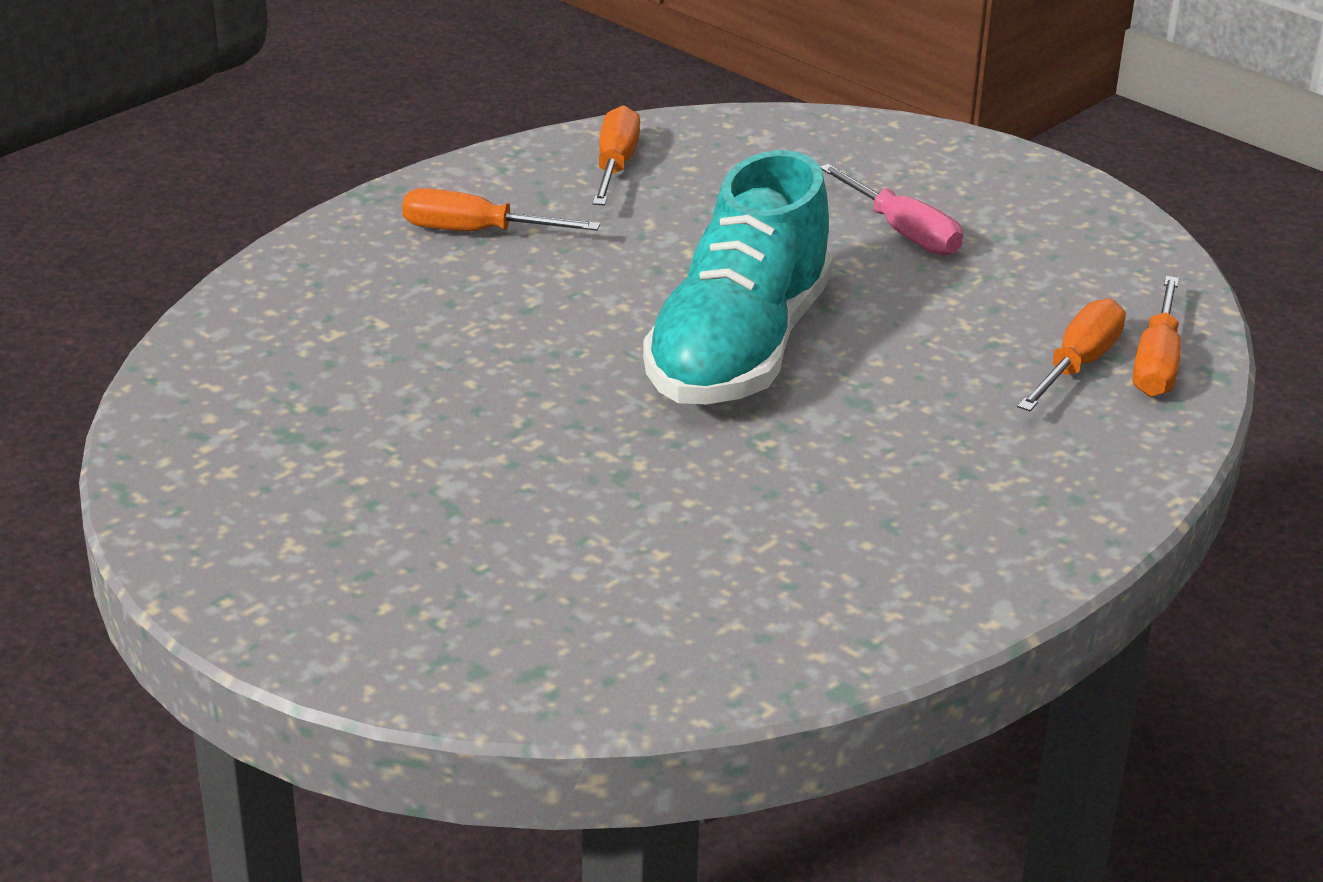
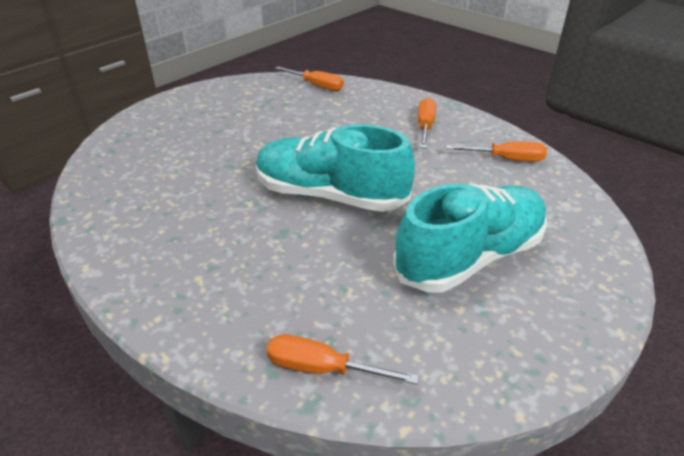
camera: 90 degrees right, 5 degrees up
pink screwdriver [820,164,963,256] -> turquoise shoe [393,183,547,292]
orange screwdriver [1017,298,1126,411] -> orange screwdriver moved to [275,67,344,91]

